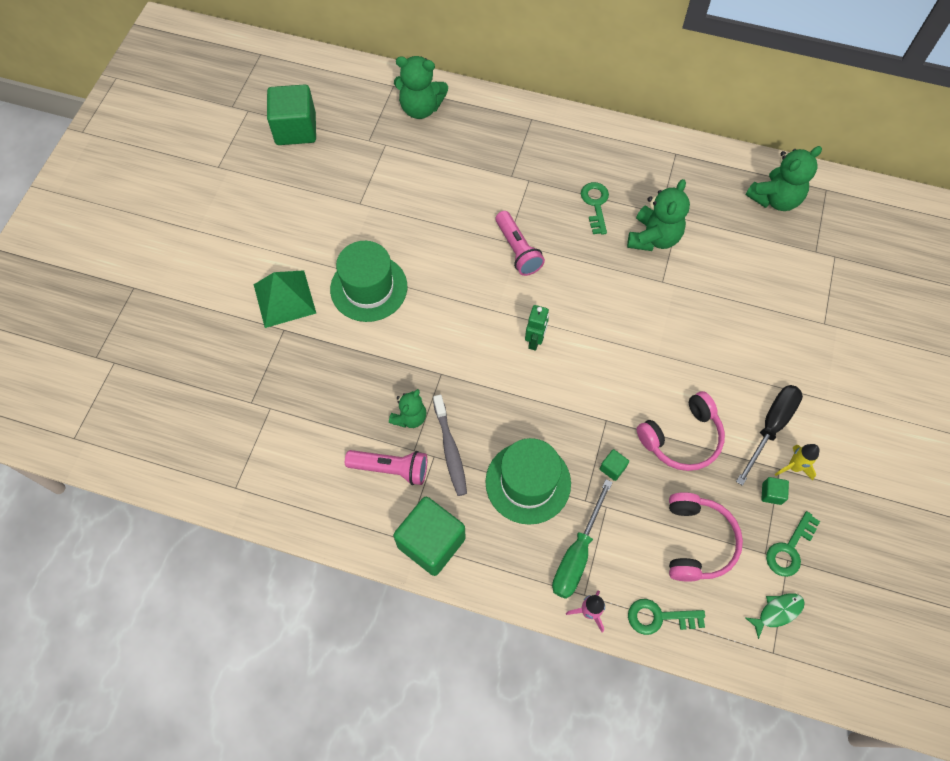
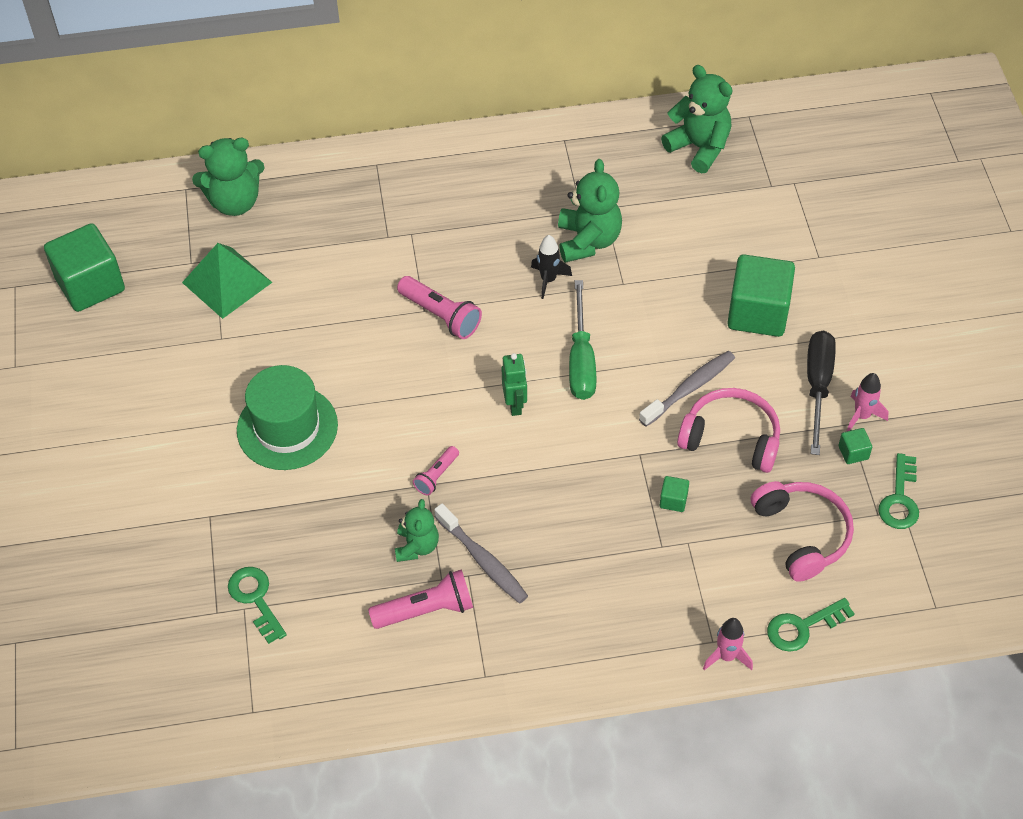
camera: 25 degrees left, 10 degrees down
green pyramid [254,270,316,328] -> green pyramid moved to [182,243,273,319]
green cube [393,497,466,576] -> green cube moved to [727,254,795,337]
green hat [485,438,571,525] -> none
green screwdriver [552,479,613,599] -> green screwdriver moved to [569,280,596,400]
green key [581,182,609,235] -> green key moved to [228,567,287,644]
pink headphones [637,391,725,471] -> pink headphones turned 105 degrees counterclockwise [677,388,780,473]
green fish [745,593,805,639] -> none
green teddy bear [746,146,822,211] -> green teddy bear turned 75 degrees counterclockwise [661,65,732,173]
yellow rocket [775,444,820,481] -> pink rocket [846,373,889,432]
none -> pink flashlight [413,446,459,496]
none -> black rocket [531,235,572,299]
none -> grey toothbrush [639,351,735,427]

